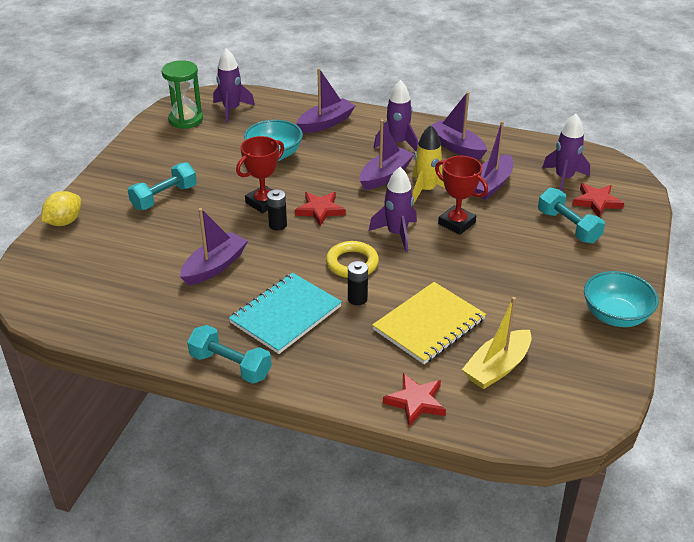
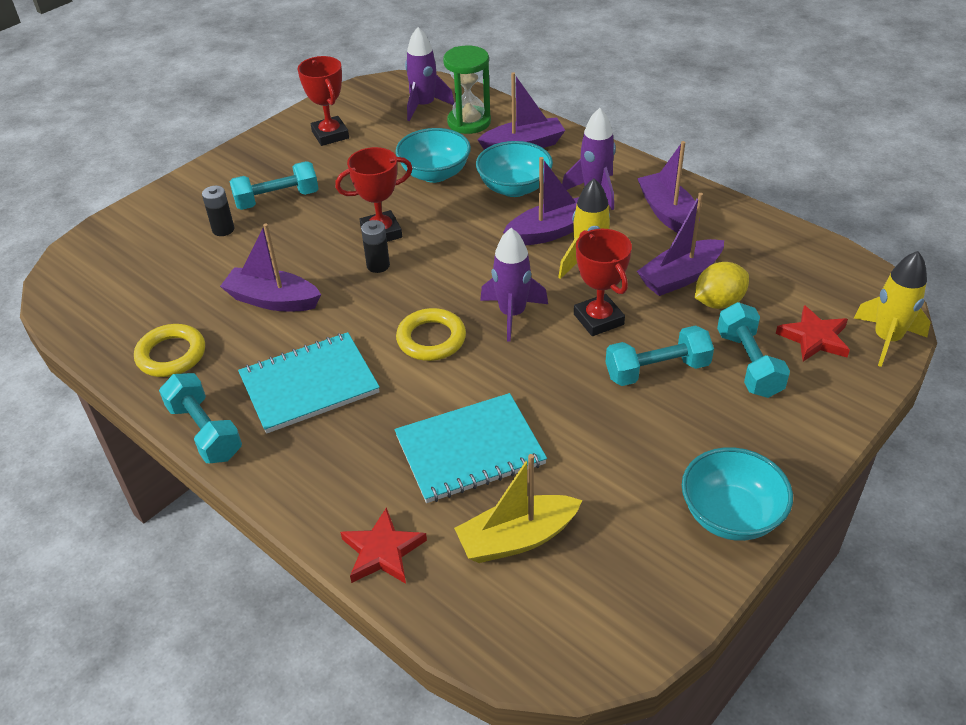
camera: 25 degrees right, 5 degrees up
yellow lemon [41,191,81,226] -> yellow lemon moved to [695,262,749,309]
green hourglass [162,60,203,129] -> green hourglass moved to [443,45,491,134]
purple boat [180,208,248,285] -> purple boat turned 135 degrees counterclockwise [220,223,321,311]
red star [295,192,346,226] -> none
black battery [348,261,368,305] -> black battery moved to [202,186,235,236]
yellow notebook [372,282,486,364] -> turquoise notebook [394,393,547,503]
purple rocket [542,114,590,191] -> none
none -> yellow ring [134,324,205,377]
none -> red trophy [298,56,349,146]
none -> turquoise bowl [476,141,553,197]
none -> turquoise dumbbell [606,325,714,386]
none -> yellow rocket [854,251,931,367]

